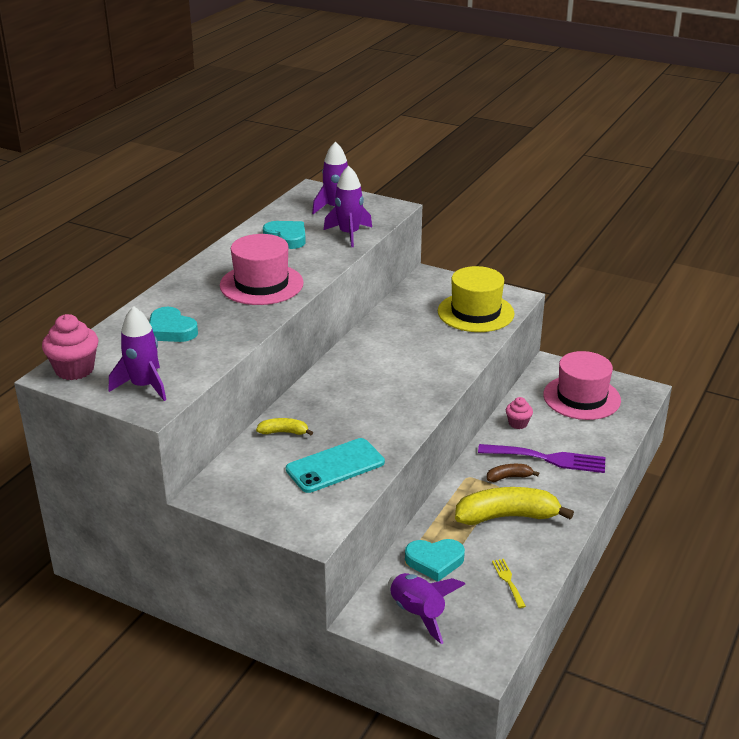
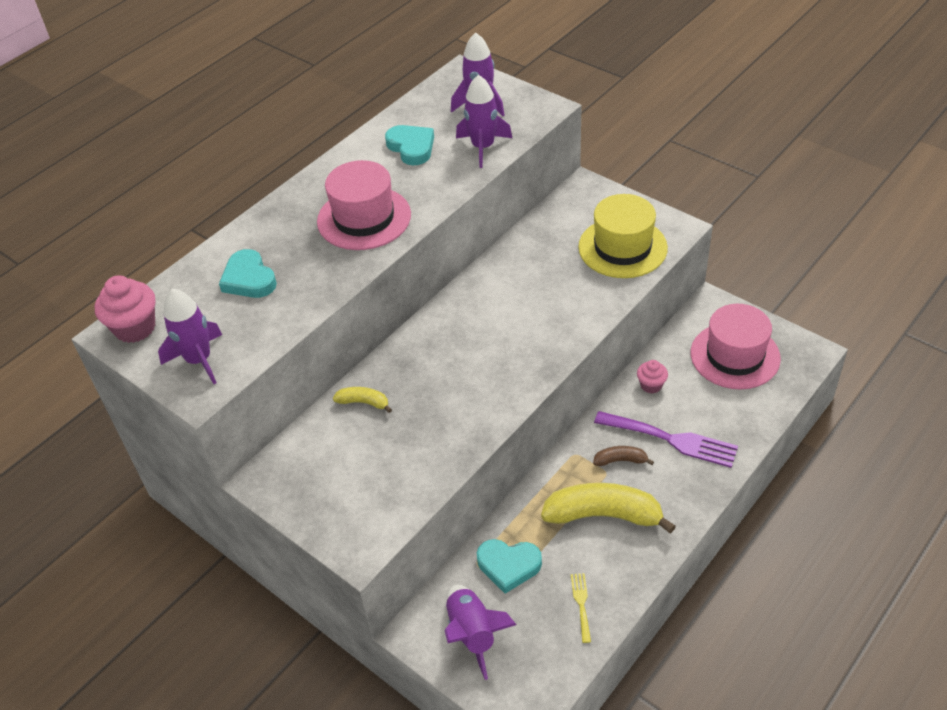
camera: 15 degrees right, 15 degrees up
turquoise phone [286,438,385,493] -> none

